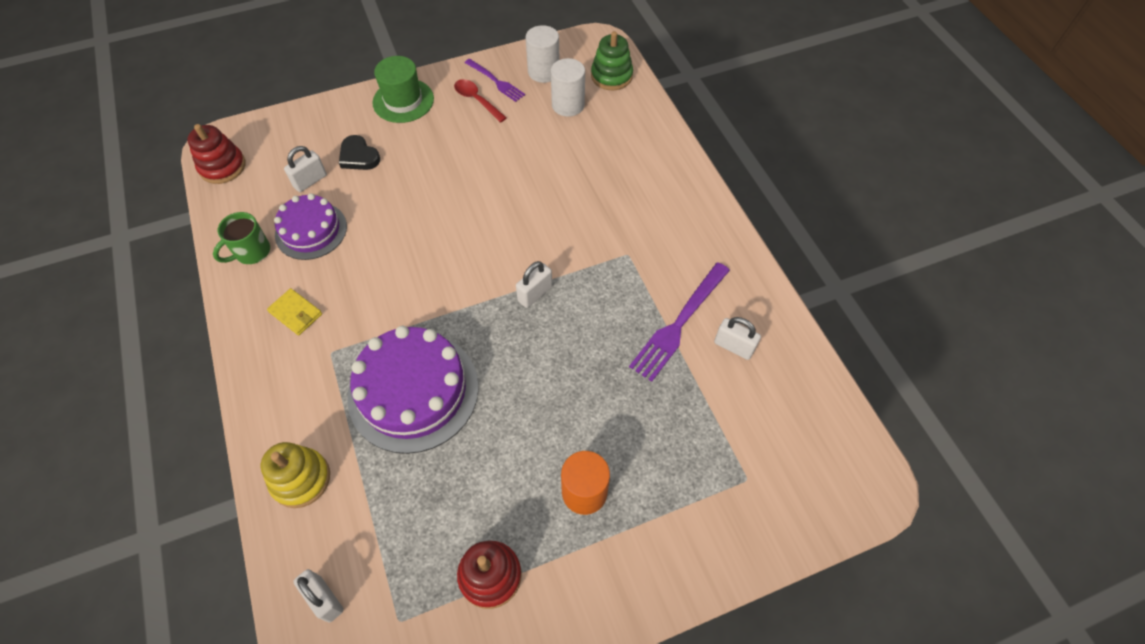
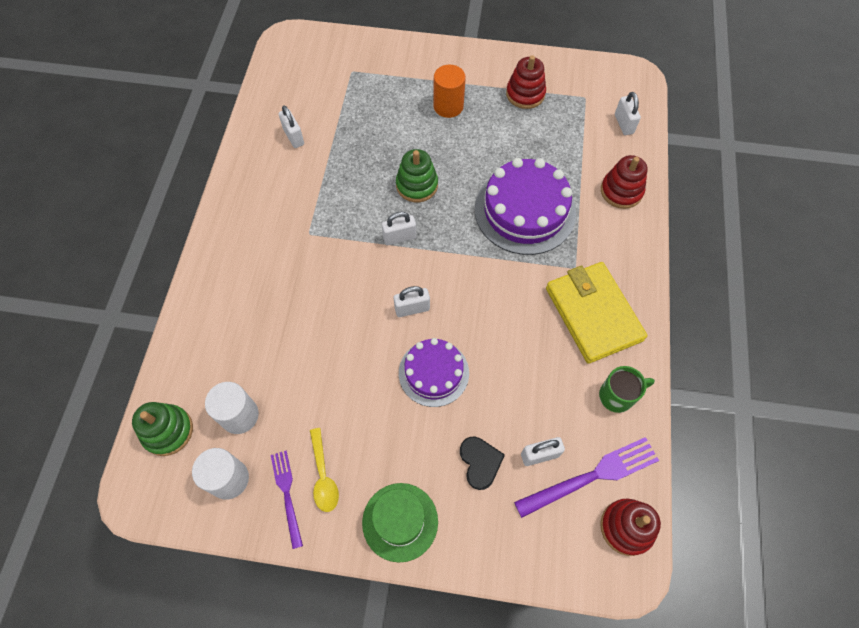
camera: 150 degrees left, 5 degrees up
yellow stacking toy [261,442,330,508] -> red stacking toy [601,155,648,209]
yellow wallet [267,288,322,335] -> yellow wallet [546,262,647,364], size x2.25
purple cake [274,193,347,260] -> purple cake moved to [399,338,469,407]
red spoon [454,79,507,123] -> yellow spoon [310,428,339,512]
purple fork [629,262,730,382] -> purple fork moved to [514,437,659,518]
none -> white padlock [394,286,430,317]
none -> green stacking toy [396,149,438,202]

